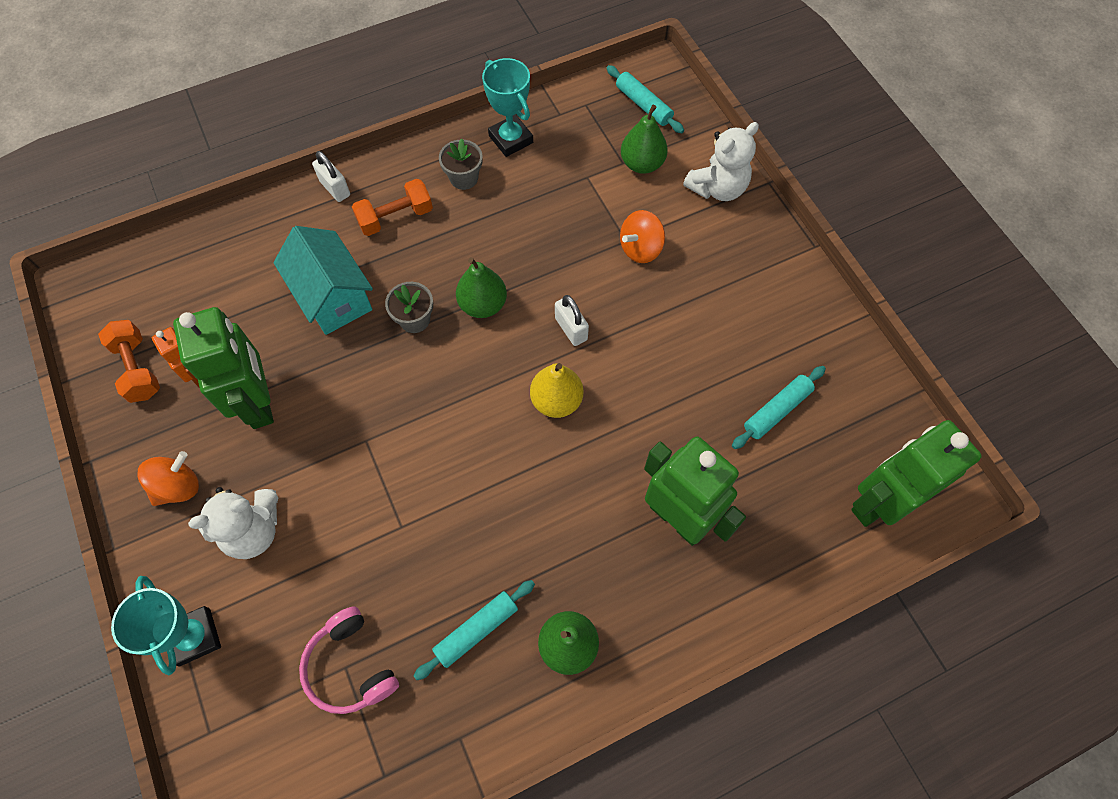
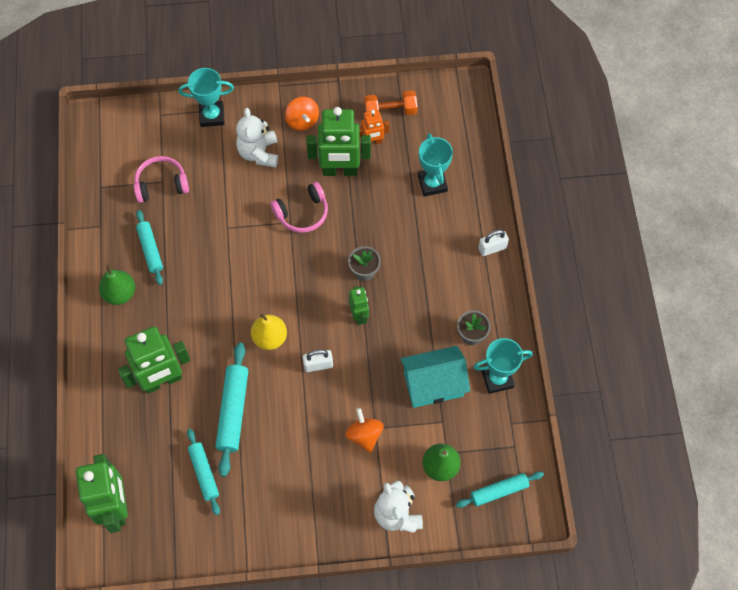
camera: 110 degrees right, 0 degrees up
turquoise house [273,226,373,335] -> turquoise house moved to [400,346,470,408]
orange dumbbell [352,179,433,236] -> none
green pear [456,257,507,318] -> green robot [349,286,369,325]
none -> turquoise rolling pin [215,343,248,477]
none -> pink headphones [270,182,328,233]
none -> turquoise trophy [418,133,453,197]

